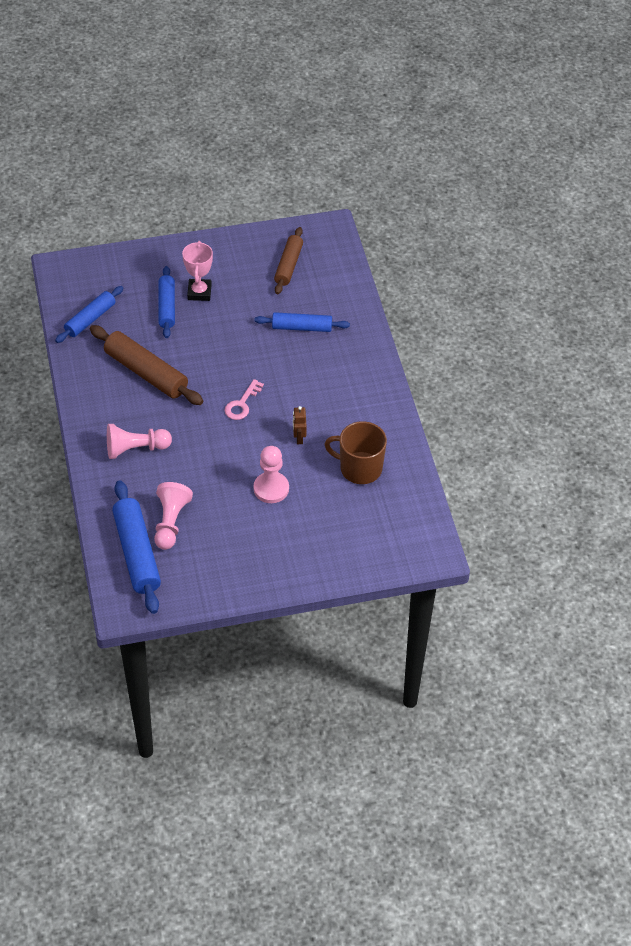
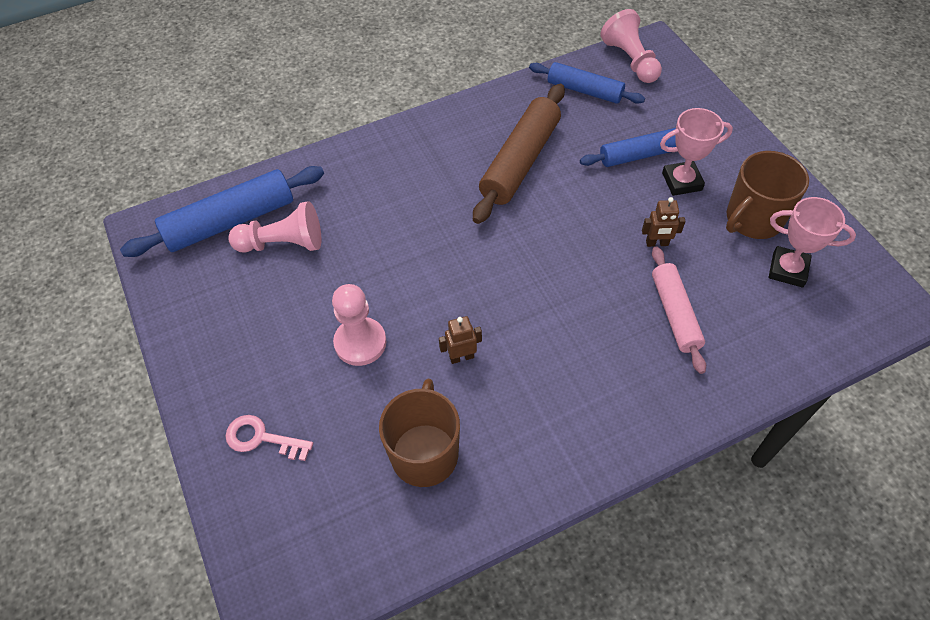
camera: 80 degrees right, 5 degrees up
pink pawn [107,424,172,459] -> pink pawn moved to [601,9,662,83]
pink key [225,379,264,420] -> pink key moved to [226,415,313,461]
blue rolling pin [254,312,350,332] -> pink rolling pin [652,246,706,374]
brown rolling pin [274,227,303,294] -> pink trophy [769,197,856,288]
none -> brown robot [642,197,686,247]
none -> brown mug [726,151,809,239]

